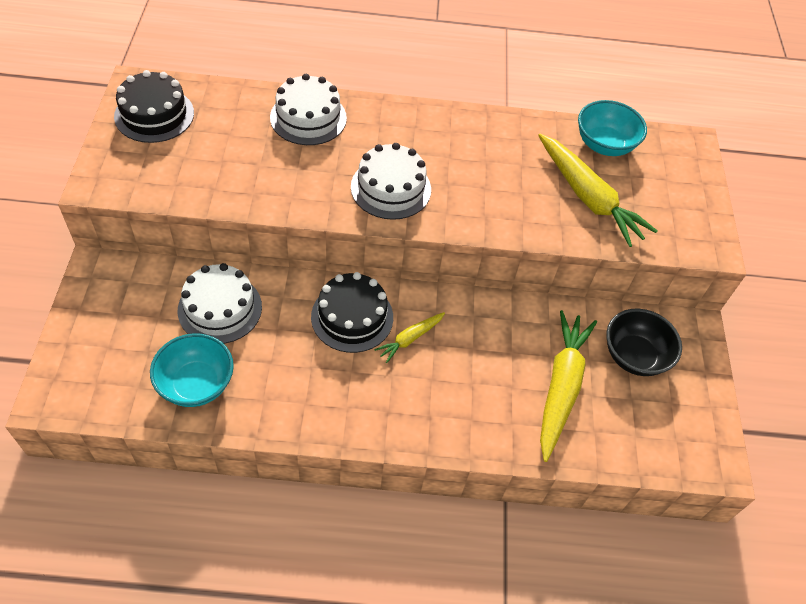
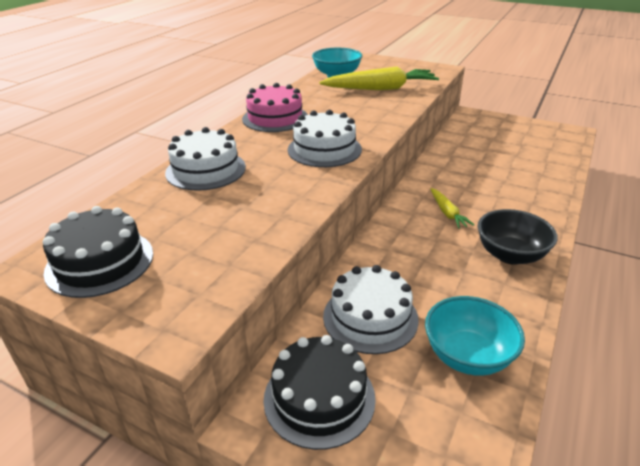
camera: 60 degrees left, 20 degrees down
black cake [311,272,393,353] -> black cake moved to [263,335,376,450]
yellow carrot [540,310,597,462] -> none
black bowl [606,309,682,376] -> black bowl moved to [478,209,558,265]
none -> pink cake [242,83,308,132]

